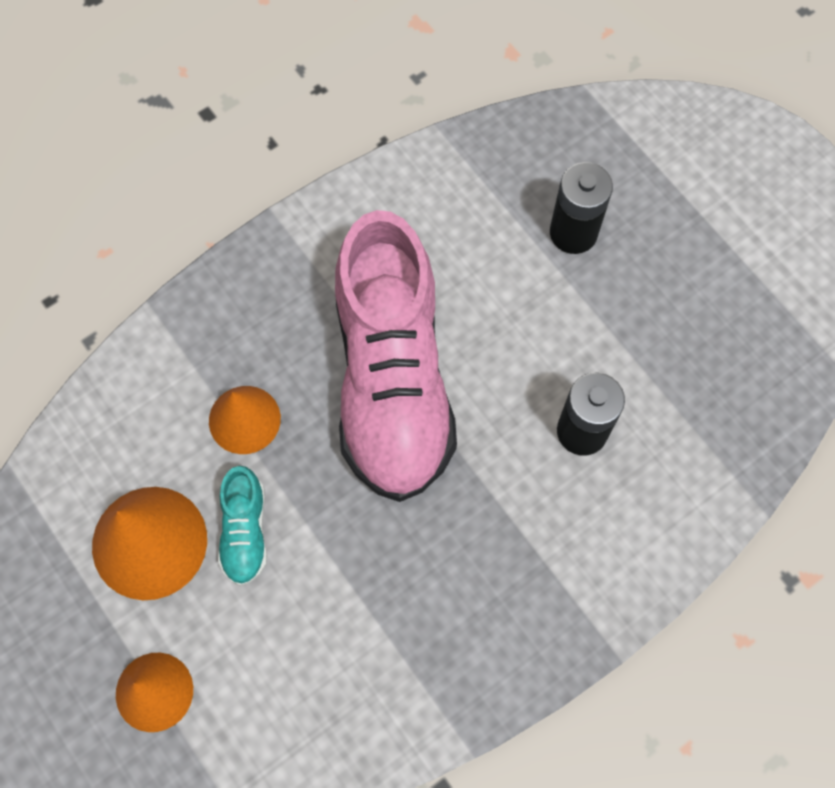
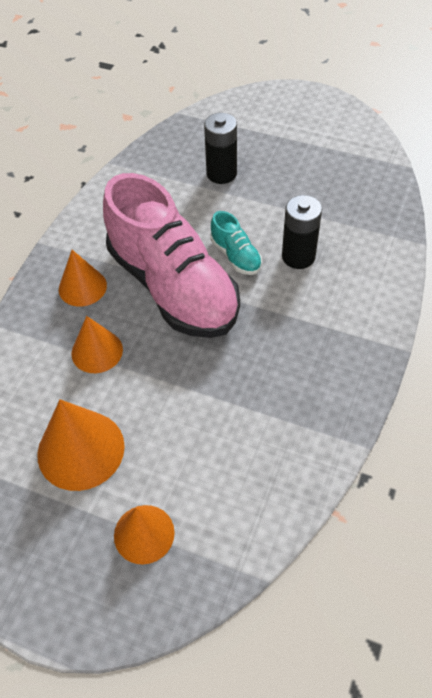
camera: 30 degrees left, 15 degrees down
turquoise shoe [218,466,267,586] -> turquoise shoe moved to [210,211,262,275]
none -> orange cone [59,250,107,307]

